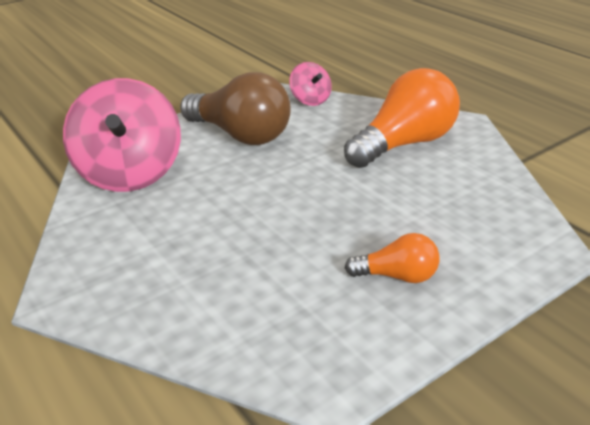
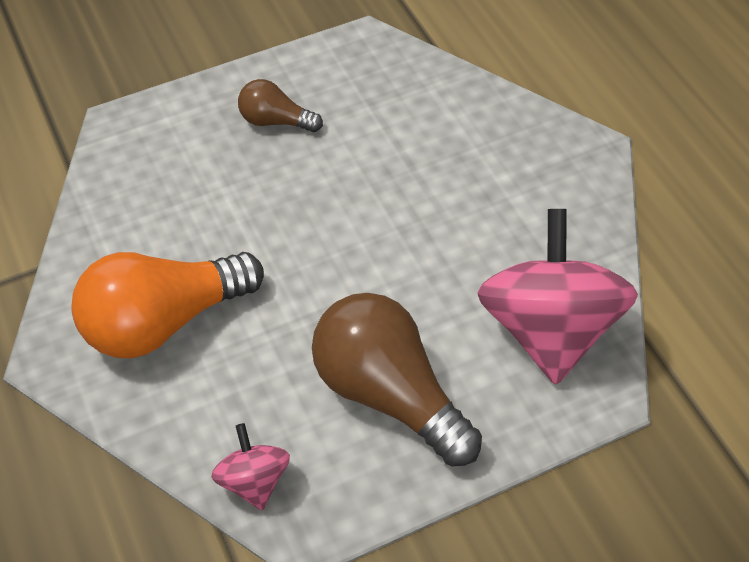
camera: 170 degrees left, 20 degrees up
orange light bulb [345,233,439,283] -> brown light bulb [238,79,323,132]

